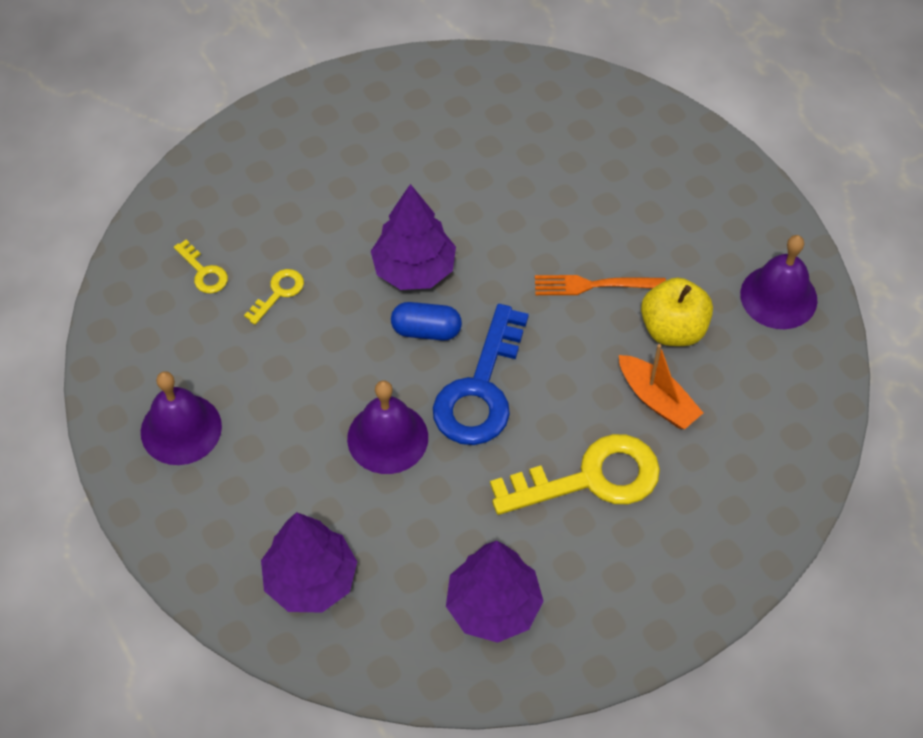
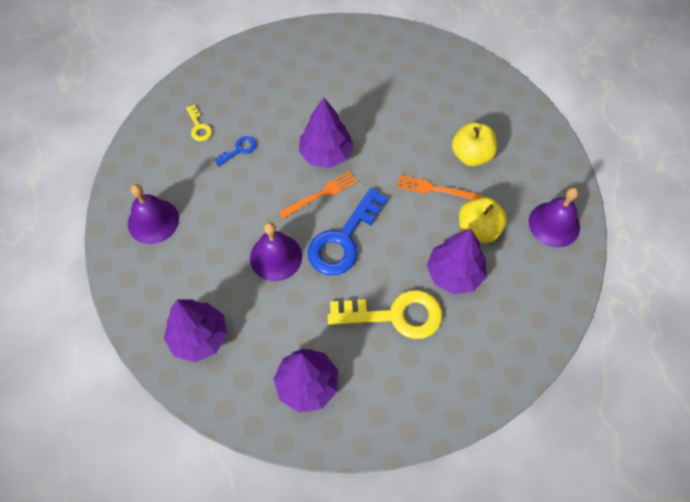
camera: 15 degrees right, 5 degrees up
yellow key [244,269,304,325] -> blue key [214,136,257,167]
blue capsule [391,302,462,341] -> orange fork [279,171,358,219]
orange boat [619,344,703,429] -> purple tree [427,229,487,294]
none -> yellow apple [452,122,497,166]

